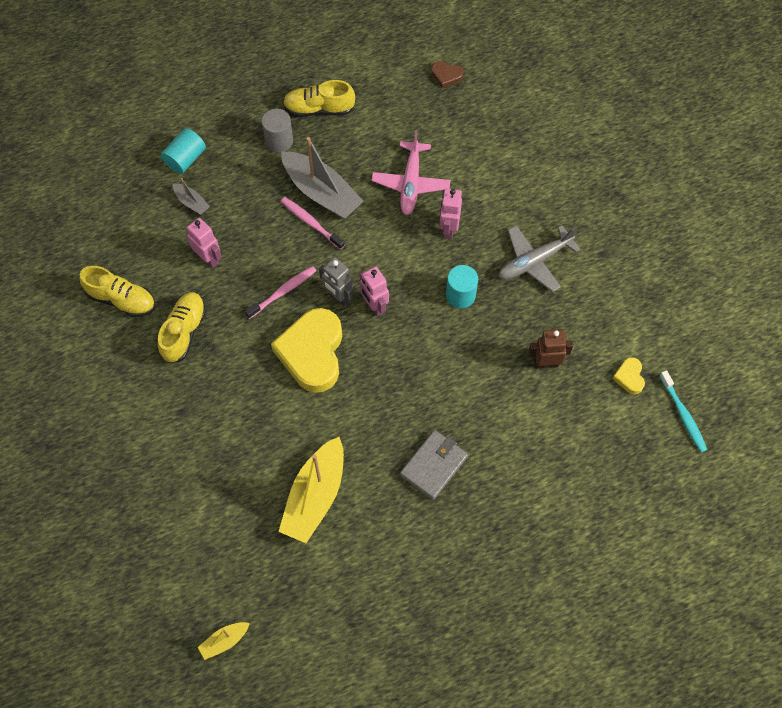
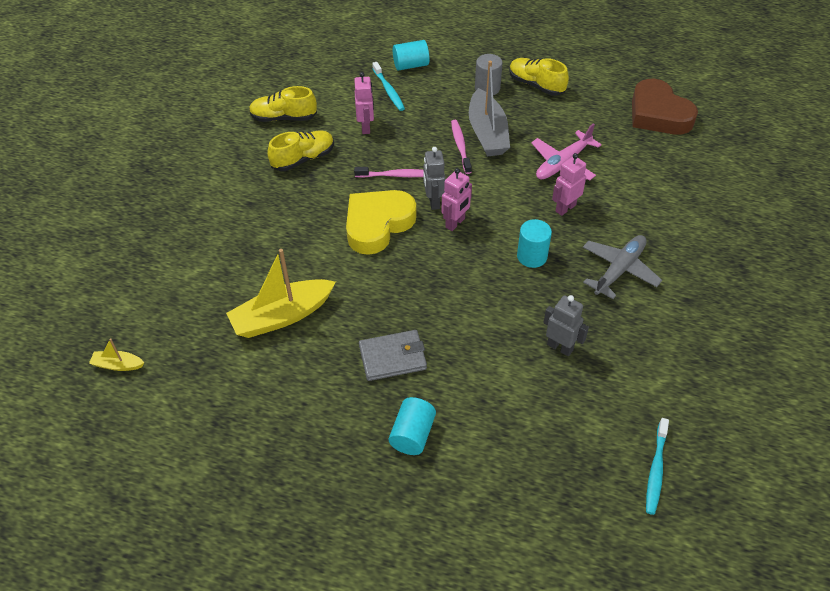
camera: 40 degrees right, 15 degrees down
yellow shoe [79,266,155,317] -> yellow shoe turned 120 degrees clockwise [249,86,317,122]
grey boat [172,178,210,215] -> turquoise toothbrush [372,62,405,111]
pink robot [360,267,389,316] -> pink robot turned 150 degrees counterclockwise [442,168,472,231]
brown heart [431,61,464,88] -> brown heart [632,79,698,135], size x2.31
grey plane [499,225,580,292] -> grey plane turned 120 degrees clockwise [583,235,662,299]
brown robot [528,330,573,369] -> grey robot [543,295,589,356]
yellow heart [612,357,645,394] -> none
none -> turquoise cylinder [389,397,436,455]

